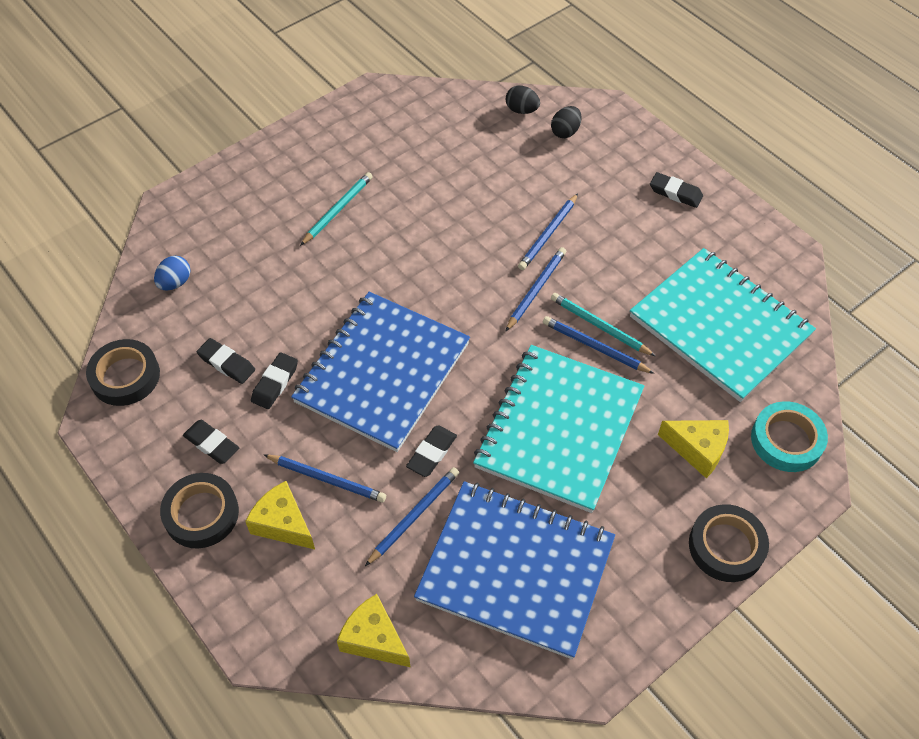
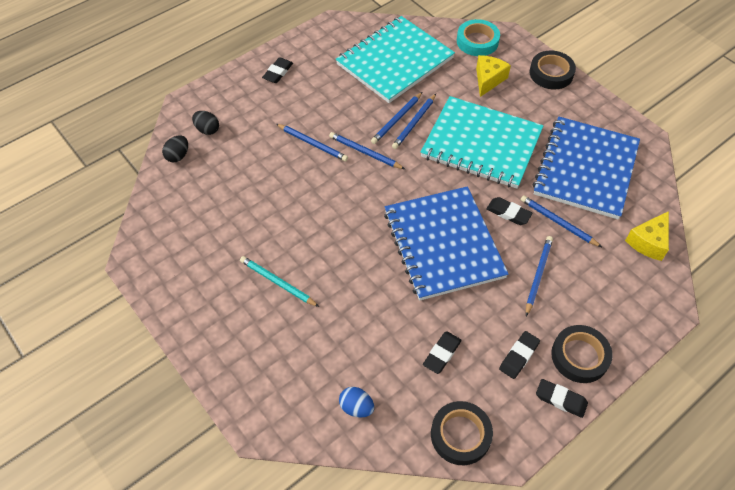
camera: 90 degrees left, 0 degrees up
yellow cheese [245,481,315,549] -> none
black eraser [251,352,298,409] -> black eraser moved to [536,379,588,418]
blue notebook [291,292,470,452] -> blue notebook turned 45 degrees clockwise [384,186,509,301]
turquoise pencil [551,293,655,356] -> blue pencil [371,92,422,144]

